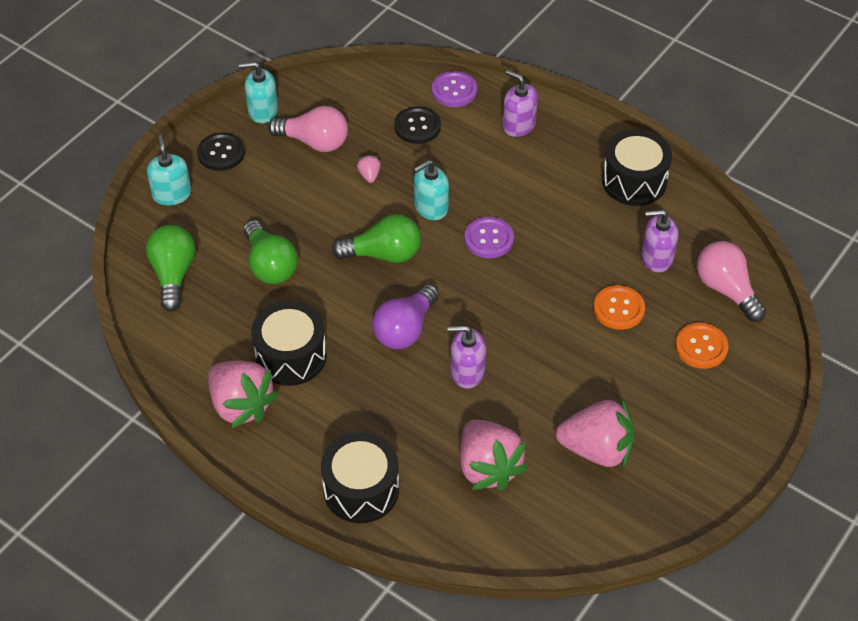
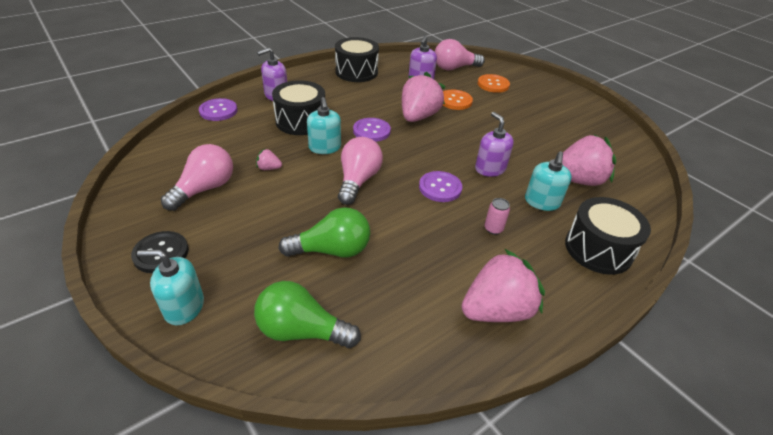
camera: 75 degrees left, 10 degrees down
turquoise soap dispenser [239,62,278,123] -> turquoise soap dispenser moved to [525,151,572,211]
black drum [251,301,327,386] -> black drum moved to [272,80,325,135]
green light bulb [332,214,421,263] -> pink light bulb [338,137,383,205]
purple light bulb [372,284,439,349] -> purple button [419,171,462,202]
black button [394,106,441,144] -> none
purple soap dispenser [448,326,486,388] -> purple soap dispenser turned 135 degrees clockwise [475,112,514,177]
pink strawberry [556,398,635,469] -> pink strawberry moved to [402,72,446,122]
none -> pink can [484,198,510,235]

